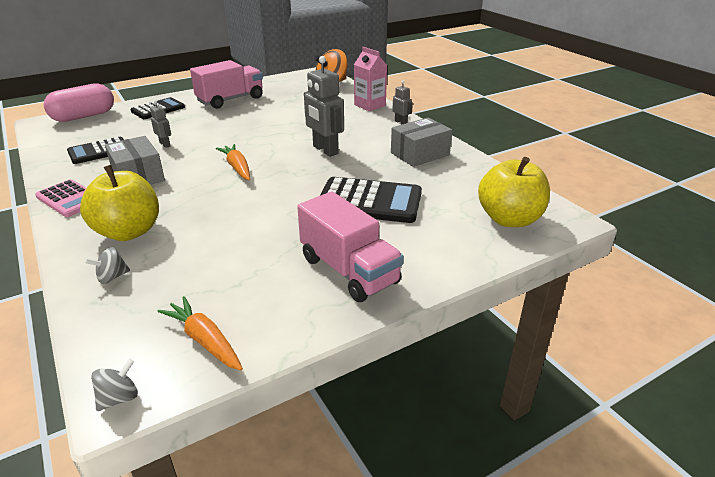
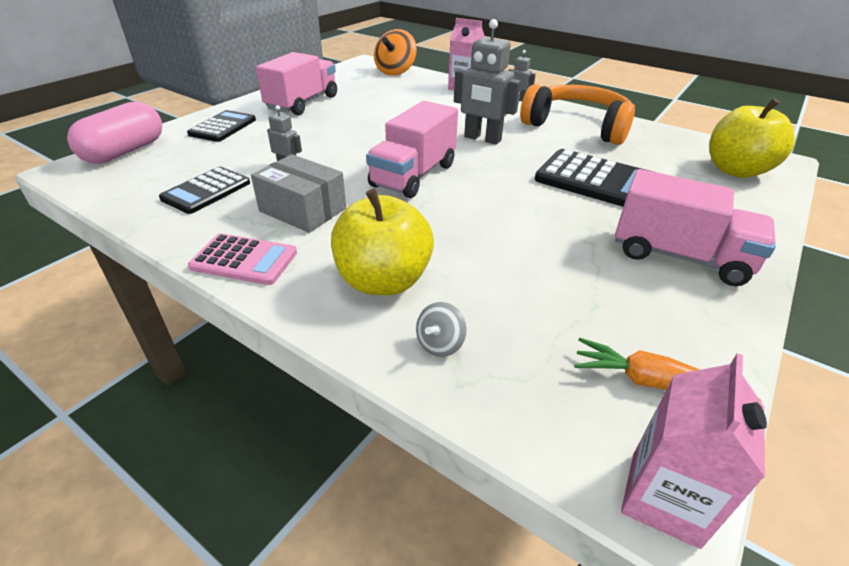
camera: 25 degrees left, 5 degrees up
grey spinning top [91,359,138,411] -> pink carton [621,353,767,549]
orange carrot [216,144,250,180] -> pink truck [366,101,458,198]
black calculator [320,177,422,223] -> black calculator turned 45 degrees clockwise [535,149,653,207]
grey box [391,118,452,167] -> orange headphones [520,84,635,145]

